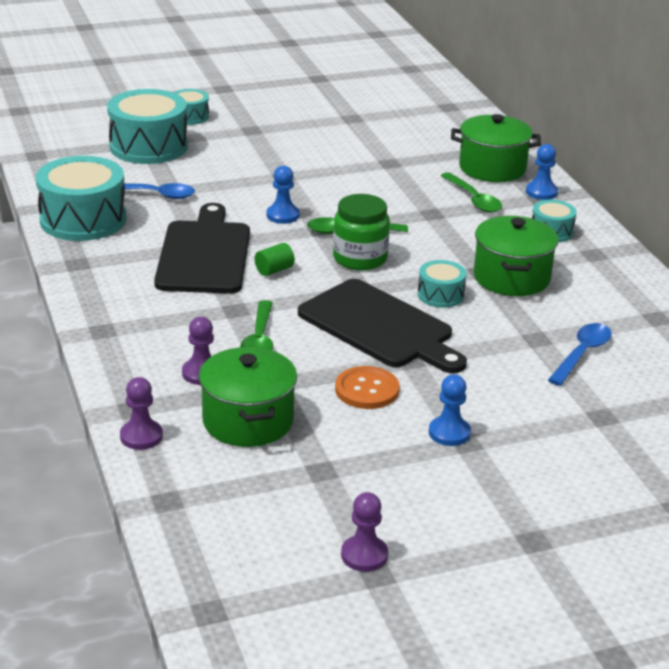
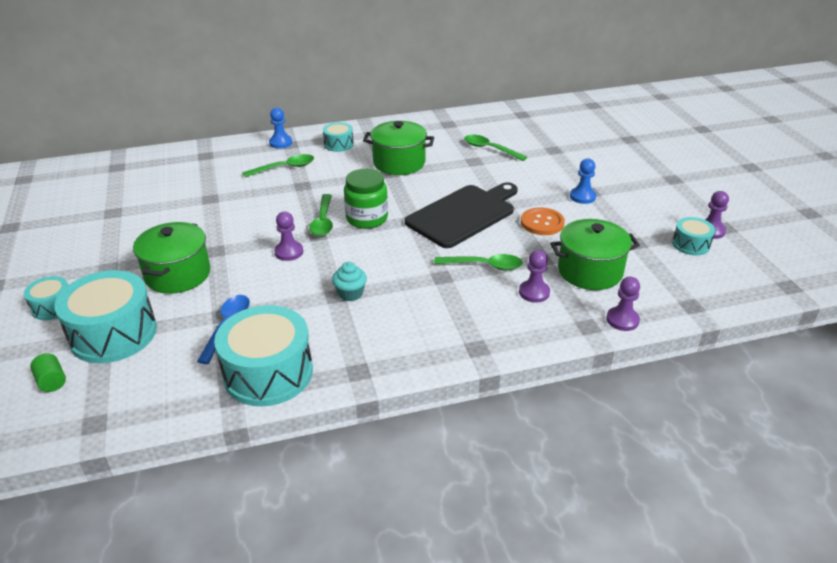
camera: 85 degrees left, 5 degrees up
black cutting board [154,203,250,294] -> turquoise cupcake [332,262,367,302]
green cylinder [255,243,295,276] -> green cylinder moved to [30,353,66,392]
blue pawn [267,166,300,224] -> purple pawn [274,212,303,261]
turquoise drum [418,260,466,308] -> turquoise drum moved to [672,217,715,256]
green pot [451,114,541,182] -> green pot moved to [133,222,211,294]
blue spoon [548,323,612,386] -> green spoon [464,135,527,161]

